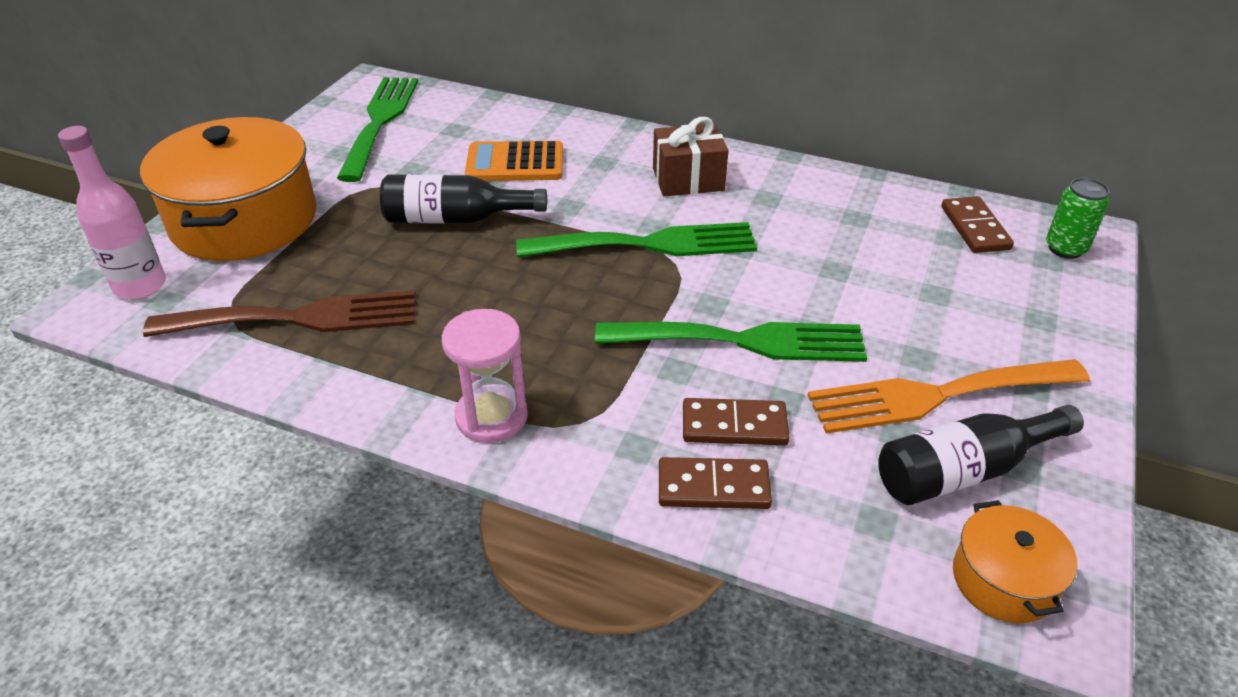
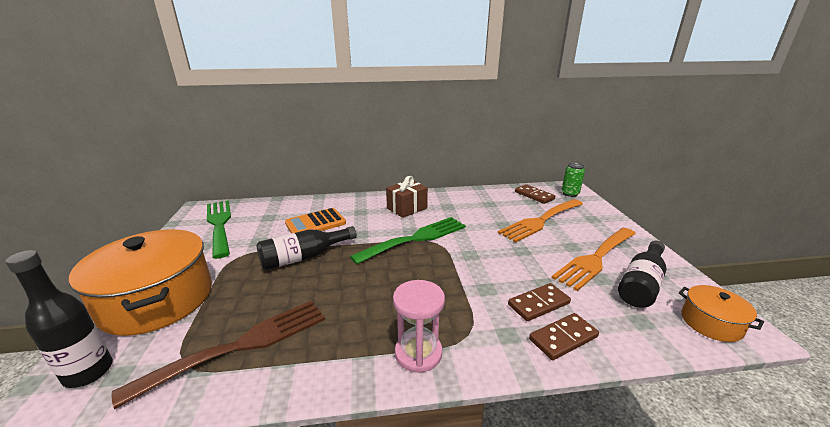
camera: 30 degrees left, 15 degrees down
pink bottle [58,126,166,300] -> black bottle [5,250,113,388]
green fork [595,322,867,362] -> none
none -> orange fork [498,199,583,243]

